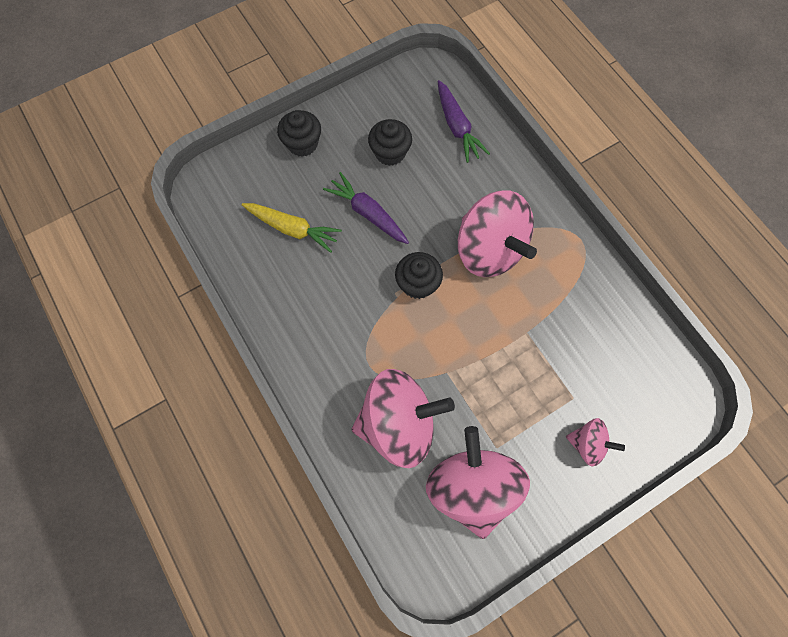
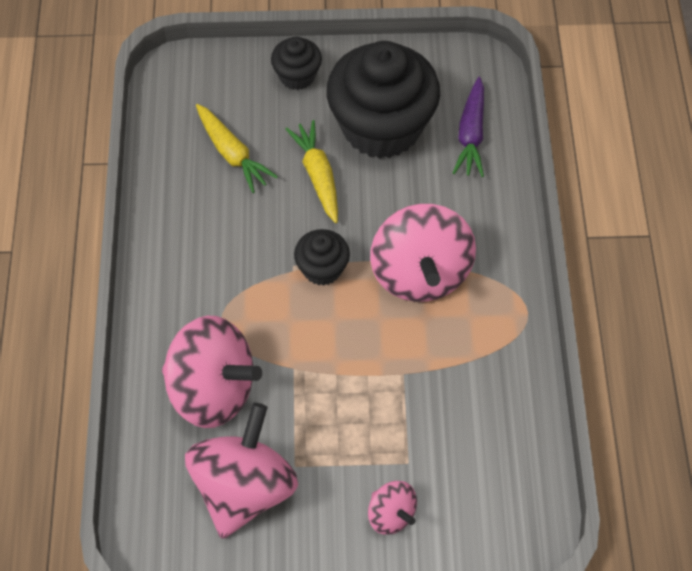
camera: 30 degrees right, 10 degrees down
purple carrot [323,172,409,244] -> yellow carrot [285,120,338,223]
black cupcake [368,119,412,166] -> black cupcake [326,41,440,159], size x2.14

